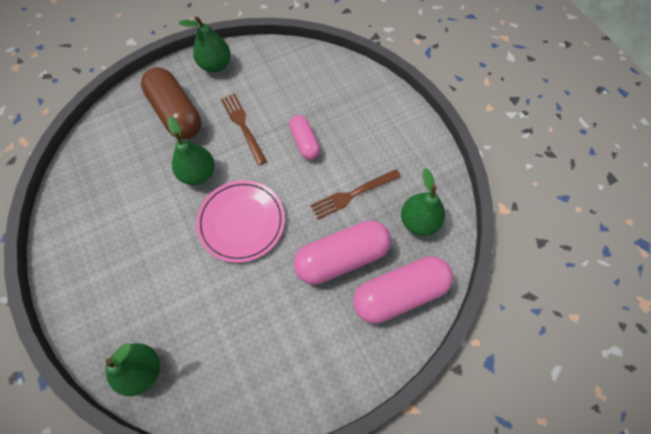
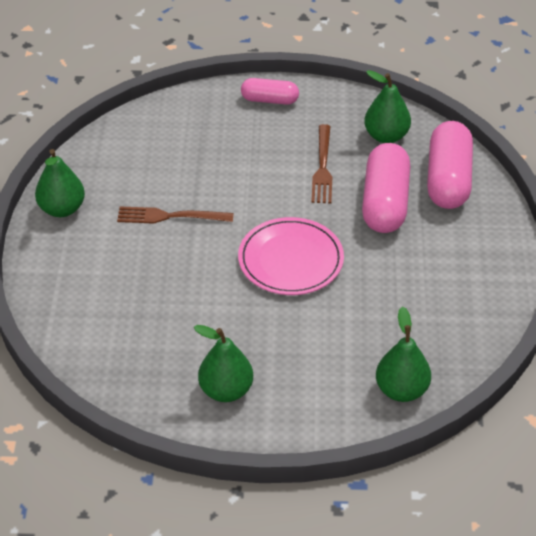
camera: 60 degrees left, 20 degrees down
brown capsule [141,67,201,139] -> none
green pear [168,117,215,185] -> green pear moved to [194,325,253,402]
pink capsule [289,115,320,160] -> pink capsule moved to [241,78,299,105]

